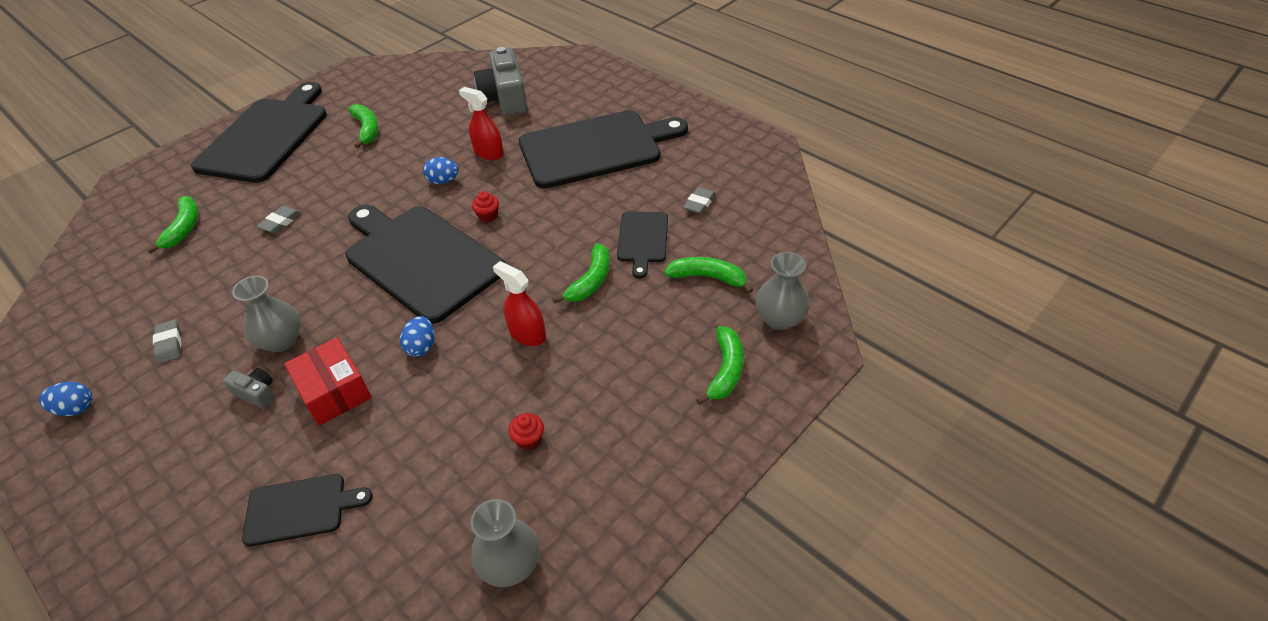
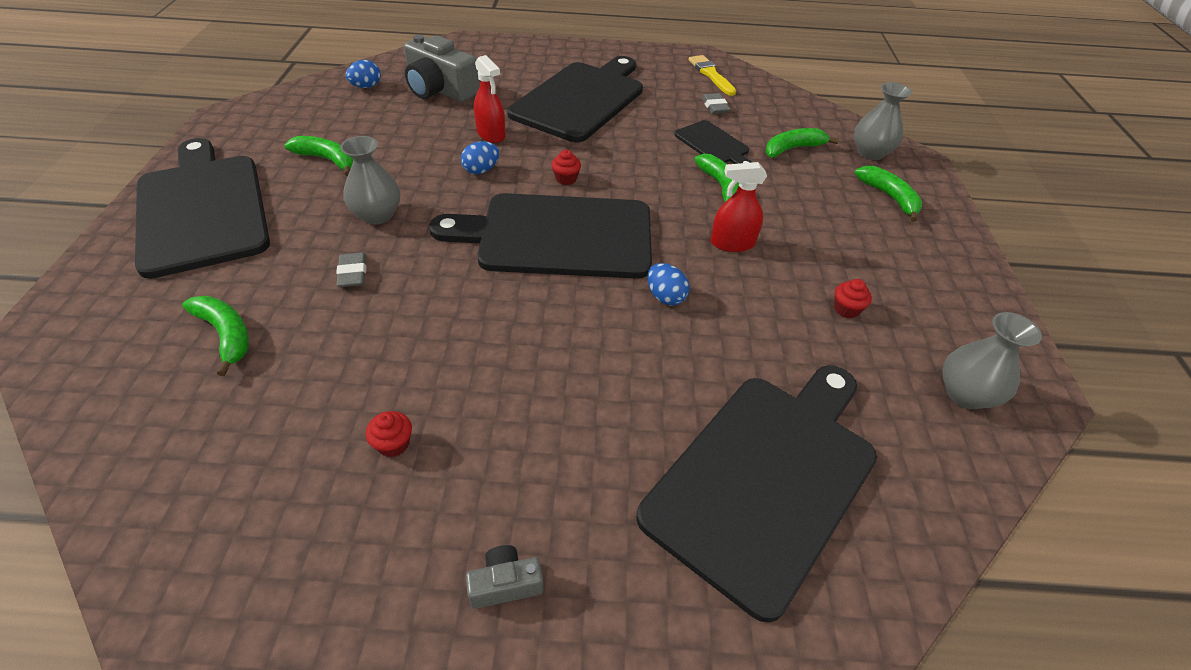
camera: 45 degrees left, 0 degrees up
blue egg [39,382,92,416] -> blue egg moved to [346,60,381,88]
grey eraser [153,319,181,364] -> red cupcake [366,411,412,457]
grey camera [223,368,275,409] -> grey camera moved to [466,545,543,609]
grey vase [232,276,301,352] -> grey vase moved to [340,136,400,225]
black cutting board [242,474,373,547] -> black cutting board [636,365,877,622], size x2.06
red box [284,337,372,426] -> none
red spray bottle [459,87,504,160] -> red spray bottle turned 120 degrees counterclockwise [474,55,505,143]
none -> yellow brush [688,55,736,96]

